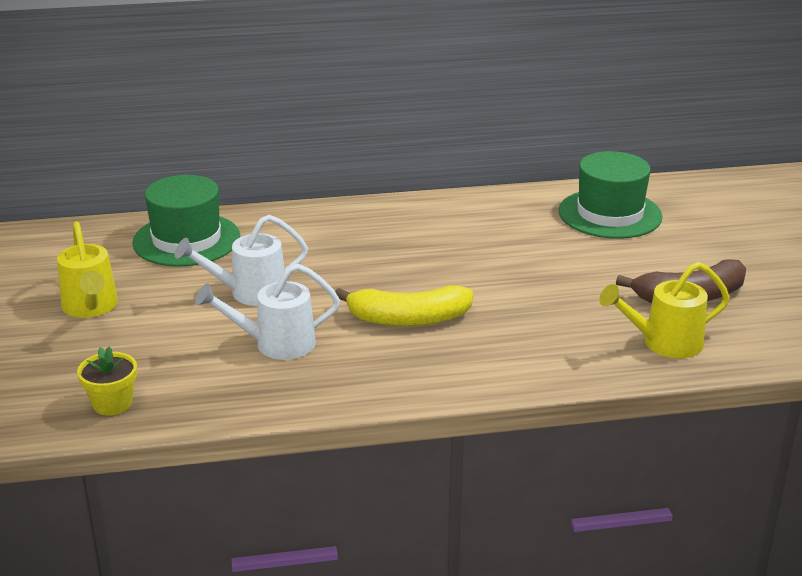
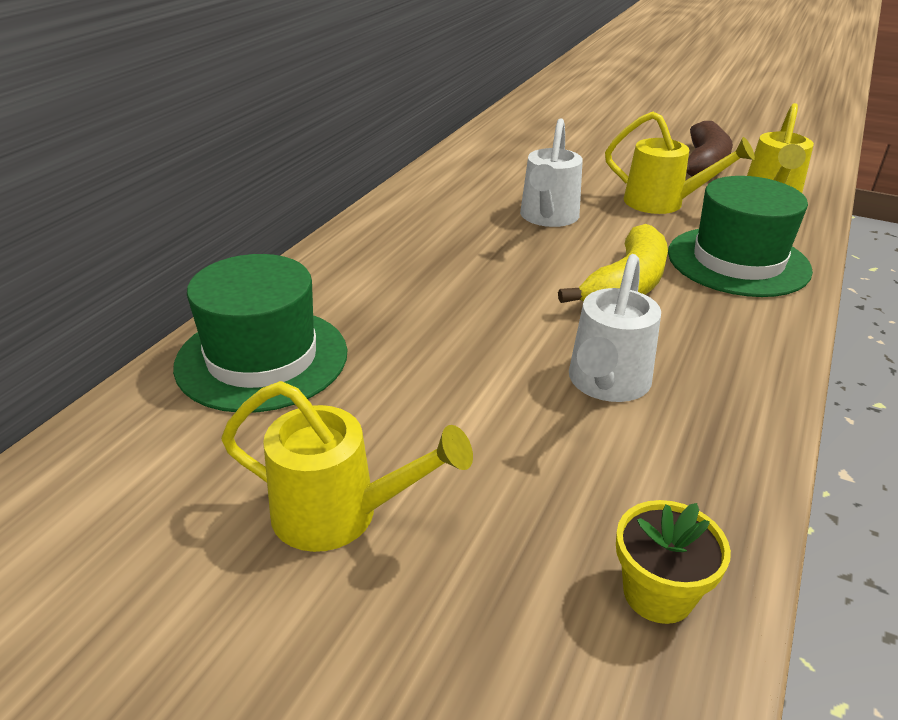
camera: 55 degrees left, 5 degrees up
white watering can [175,215,308,306] -> white watering can moved to [520,118,583,227]
green hat [559,151,663,239] -> green hat moved to [668,176,813,297]
none -> yellow watering can [605,112,755,214]

